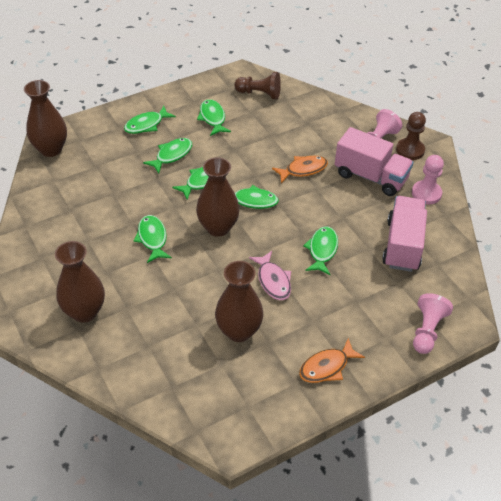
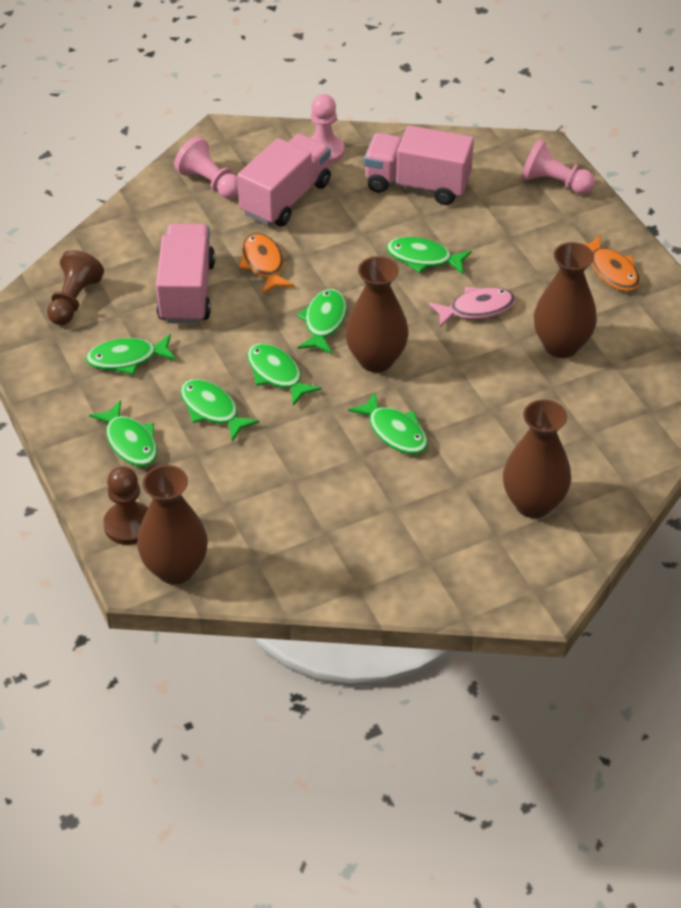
camera: 85 degrees left, 0 degrees up
green fish [134,215,172,263] -> green fish turned 120 degrees counterclockwise [348,392,428,454]
brown pawn [396,112,426,160] -> brown pawn moved to [103,467,148,545]
none -> pink truck [156,224,215,323]

